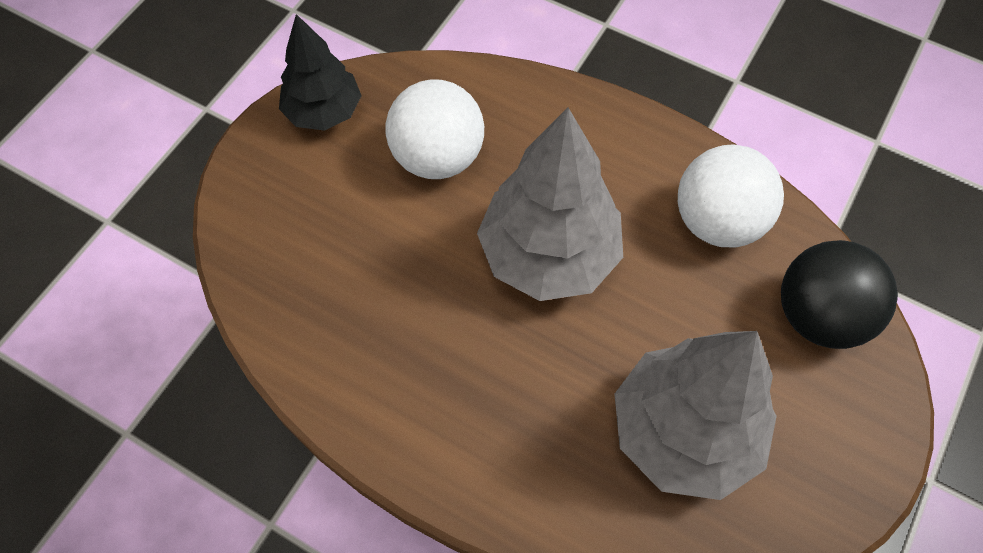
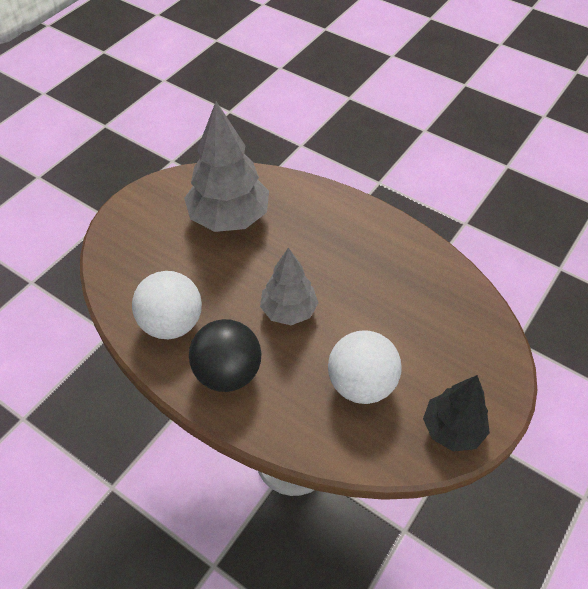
camera: 175 degrees left, 10 degrees down
grey tree [477,107,623,301] -> grey tree [260,248,318,325], size x0.62
black ball [781,240,898,349] -> black ball moved to [189,319,261,392]

